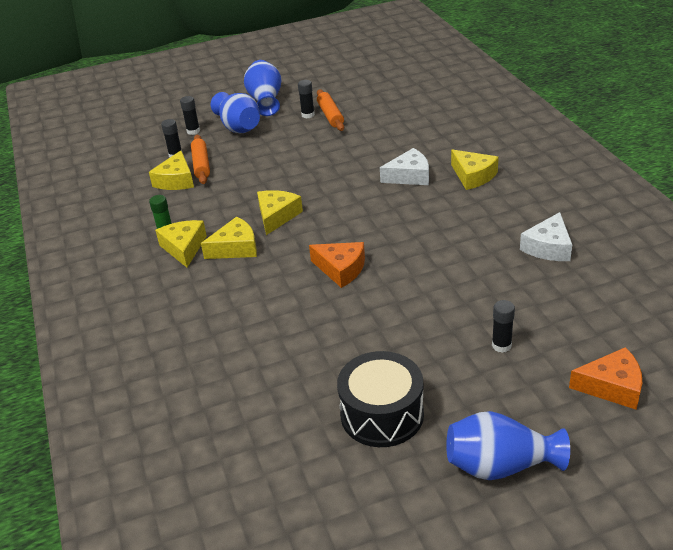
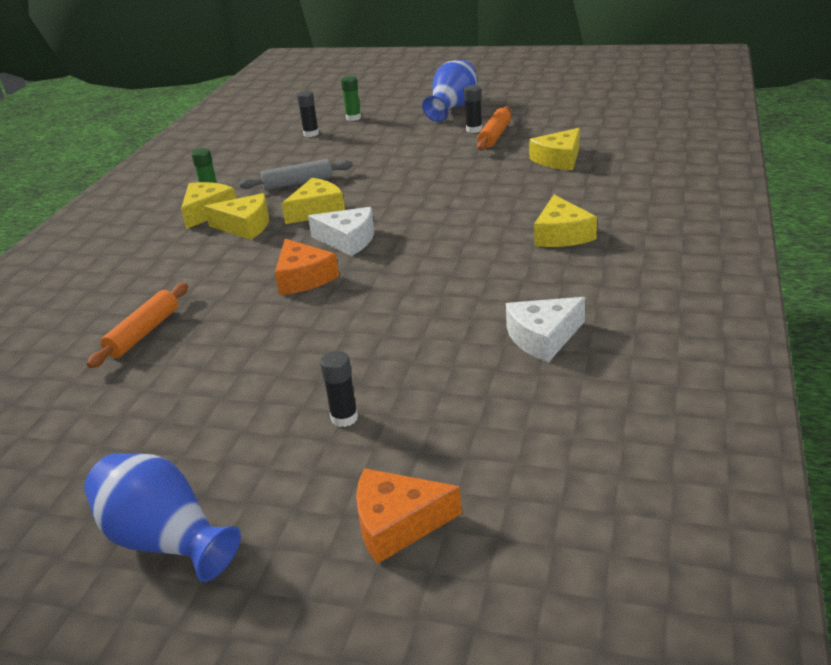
camera: 35 degrees right, 5 degrees down
yellow cheese [149,151,194,190] -> yellow cheese moved to [529,128,580,170]
black glue stick [180,96,200,135] -> green glue stick [341,76,361,121]
orange rolling pin [191,135,210,184] -> orange rolling pin moved to [87,283,188,368]
blue vase [211,92,260,133] -> none
black drum [337,351,424,447] -> none
white cheese [380,148,429,185] -> white cheese moved to [308,207,374,256]
orange cheese [569,347,642,410] -> orange cheese turned 135 degrees clockwise [356,468,462,564]
none -> grey rolling pin [239,159,353,190]

